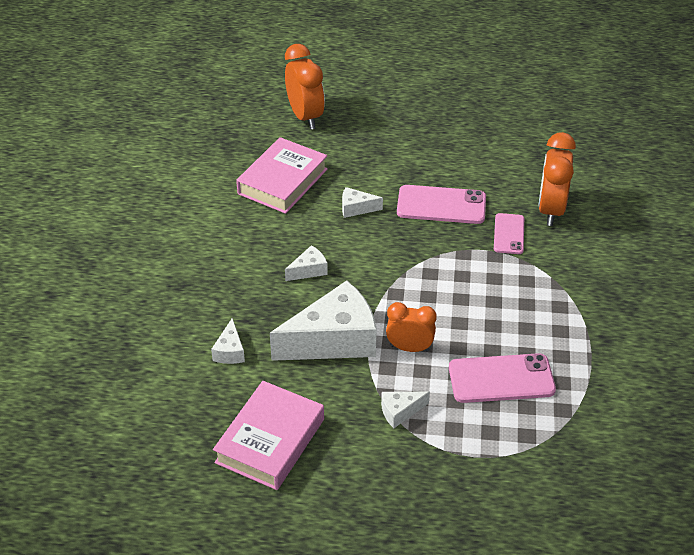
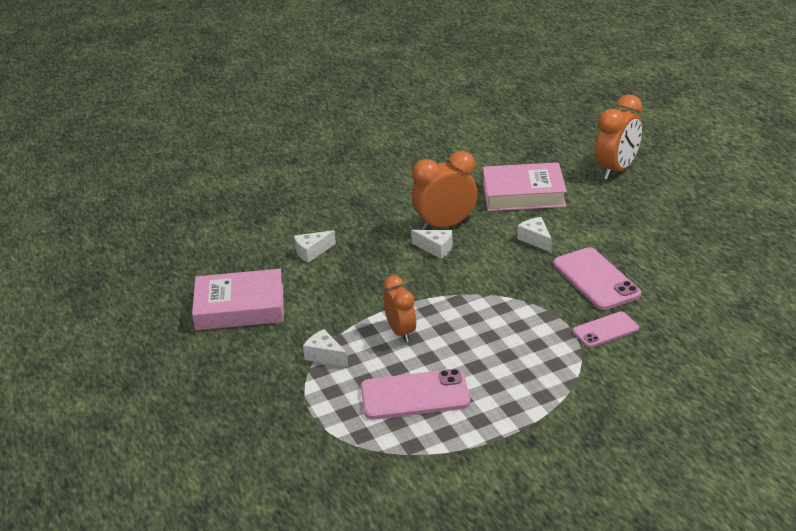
camera: 60 degrees right, 10 degrees down
white cheese [270,281,377,361] -> none
pink phone [449,353,556,403] -> pink phone turned 60 degrees counterclockwise [361,369,470,420]
orange clock [538,132,576,226] -> orange clock moved to [412,151,478,230]

